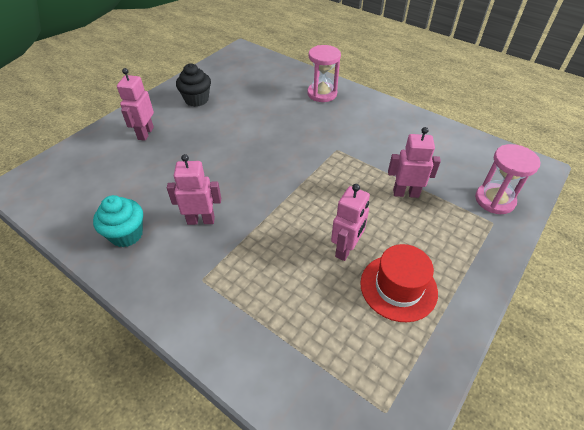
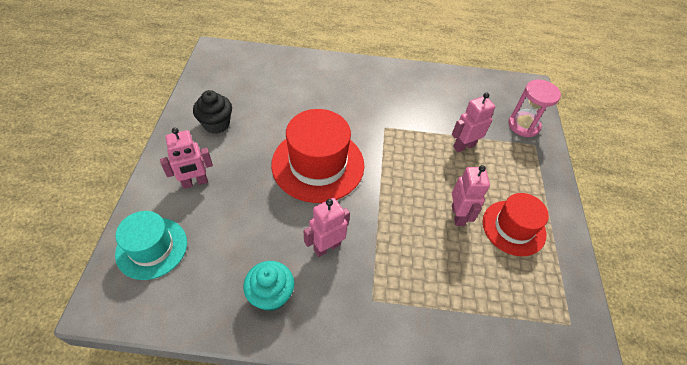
camera: 35 degrees left, 5 degrees up
pink robot [117,68,154,141] -> pink robot turned 90 degrees counterclockwise [160,128,213,189]
pink hourglass [307,45,341,102] -> none
none -> turquoise hat [115,211,187,280]
none -> red hat [271,109,364,203]

